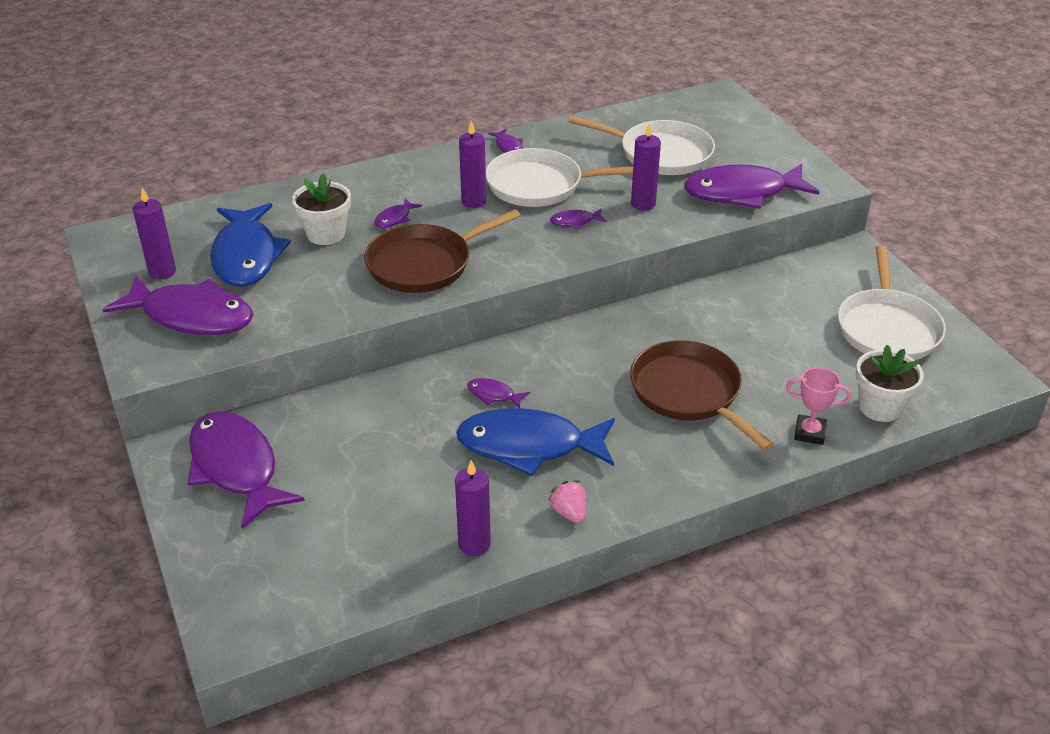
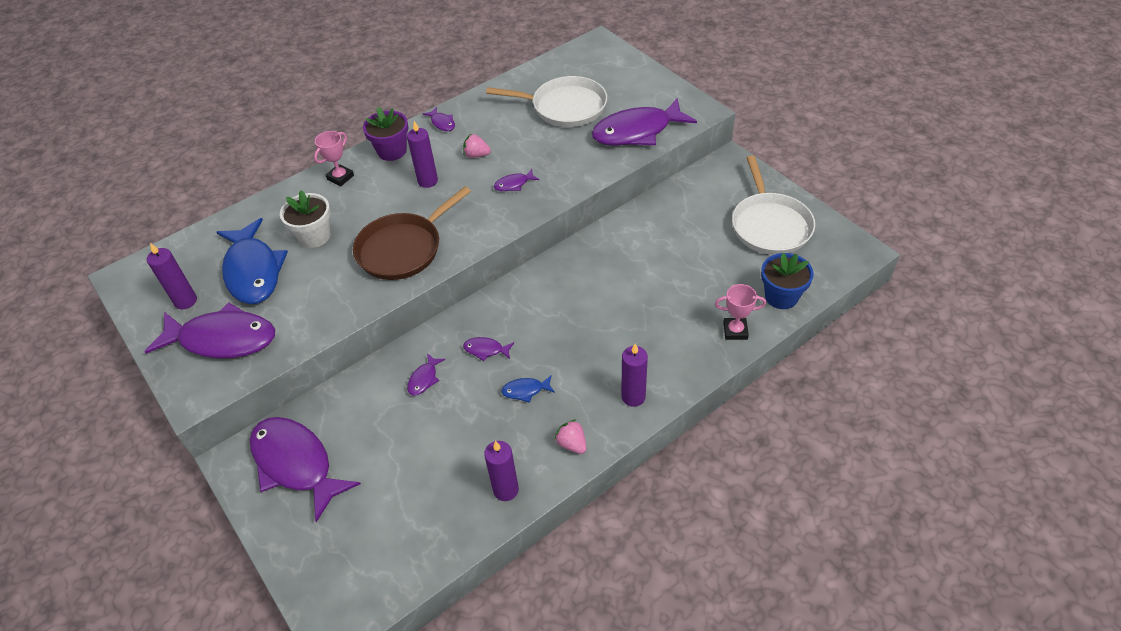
camera: 10 degrees left, 10 degrees up
purple fish [374,198,422,228] -> purple fish moved to [407,353,445,396]
blue fish [456,408,615,476] -> blue fish [501,376,555,403], size x0.41
white pan [486,148,633,207] -> pink strawberry [463,133,491,158]
brown pan [630,340,774,451] -> none
purple candle [631,122,661,211] -> purple candle moved to [621,344,648,407]
white flower pot [856,345,924,422] -> blue flower pot [761,253,814,309]
none -> pink trophy [314,131,354,186]
none -> purple flower pot [363,107,408,161]

